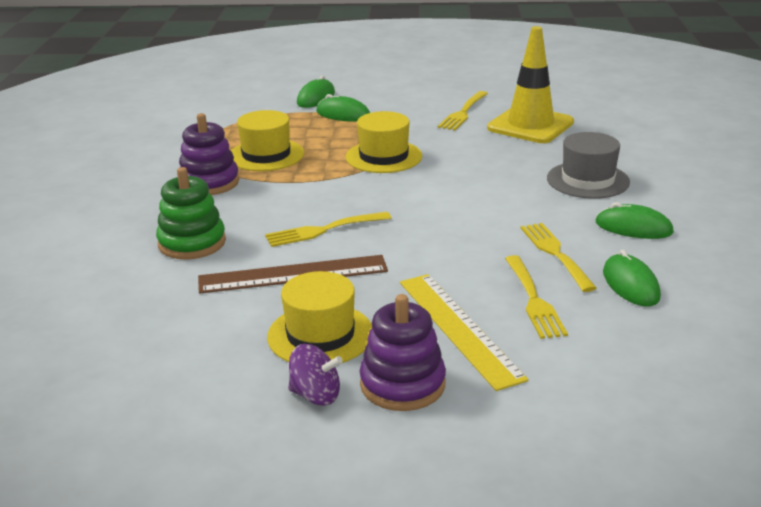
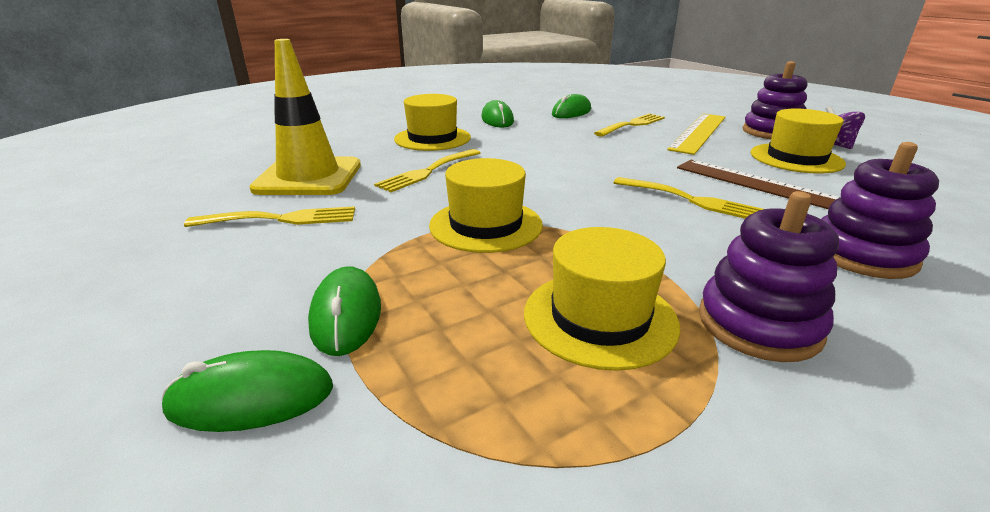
camera: 125 degrees left, 0 degrees up
green stacking toy [156,167,226,259] -> purple stacking toy [821,142,939,279]
yellow fork [521,223,597,292] -> yellow fork moved to [374,149,481,192]
grey hat [547,132,630,199] -> yellow hat [394,94,471,151]

